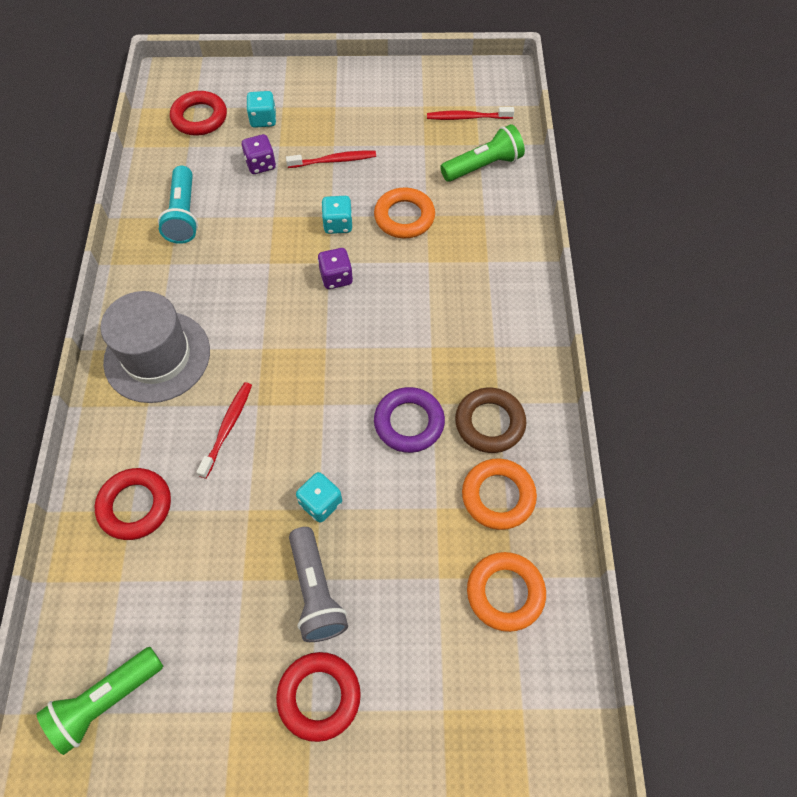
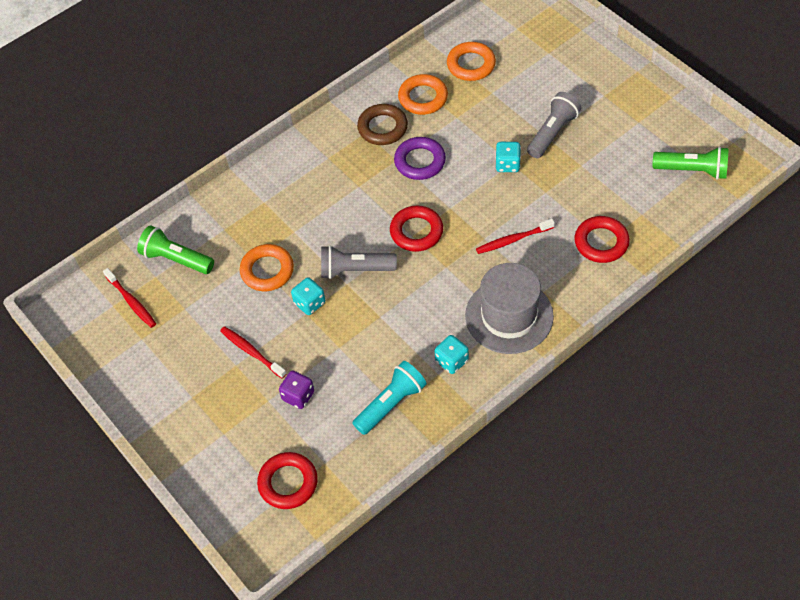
camera: 125 degrees left, 5 degrees down
turquoise dice [246,91,276,128] -> turquoise dice moved to [435,335,469,374]
red ring [276,652,361,742] -> red ring moved to [390,206,443,252]
purple dice [318,248,353,289] -> grey flashlight [321,245,397,279]

